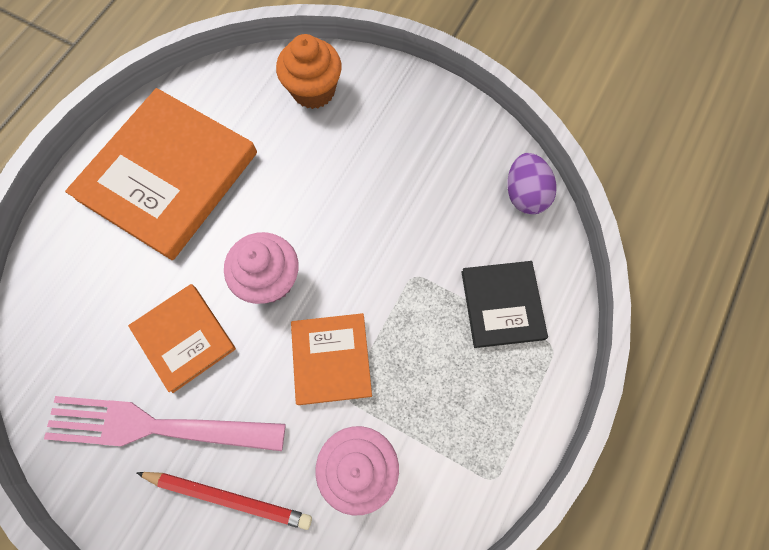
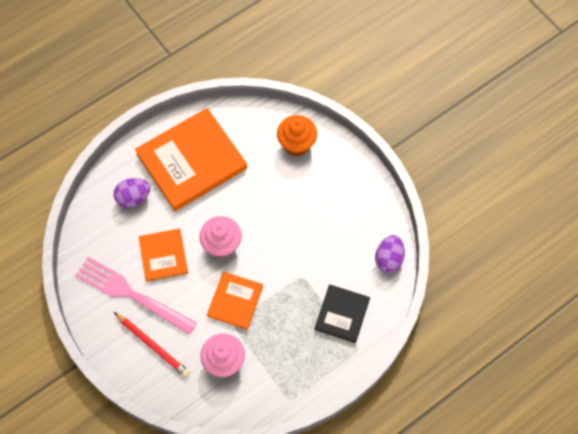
camera: 25 degrees right, 5 degrees down
none -> purple egg [113,178,150,208]

